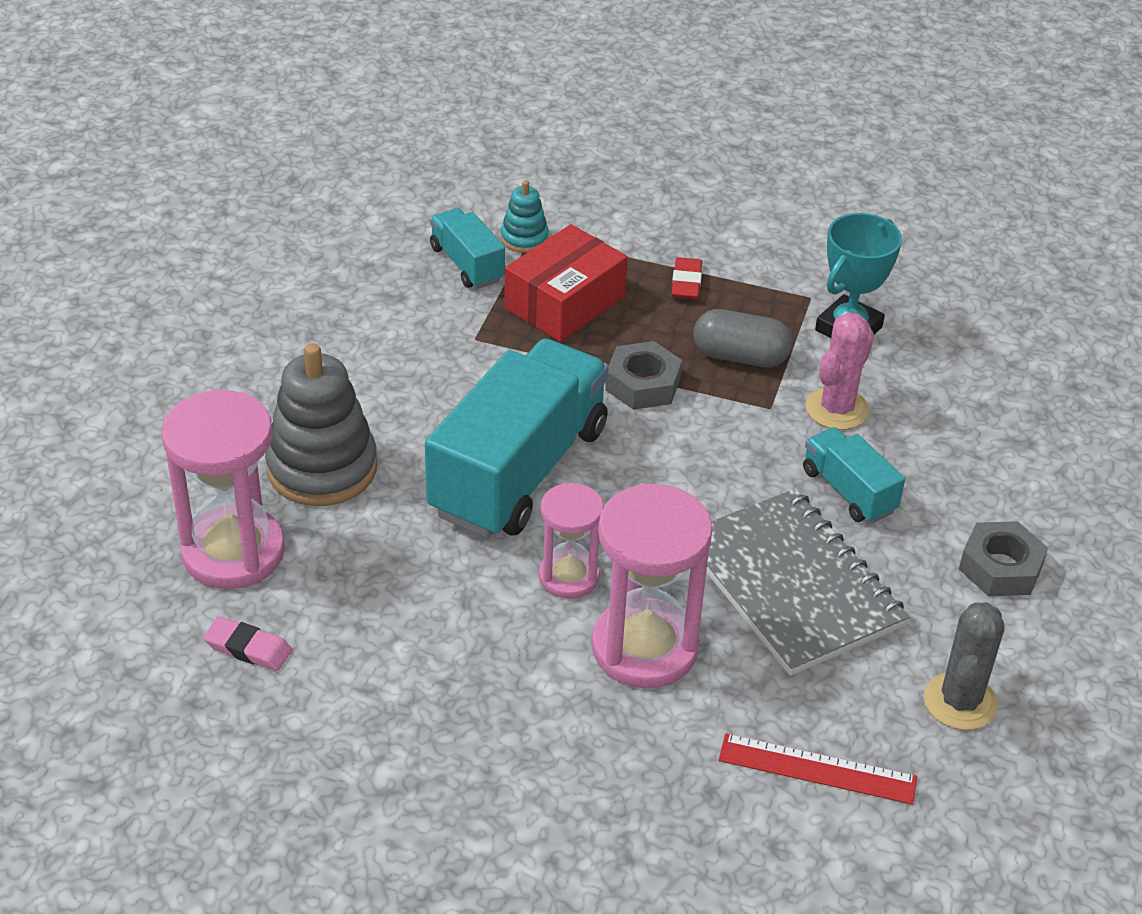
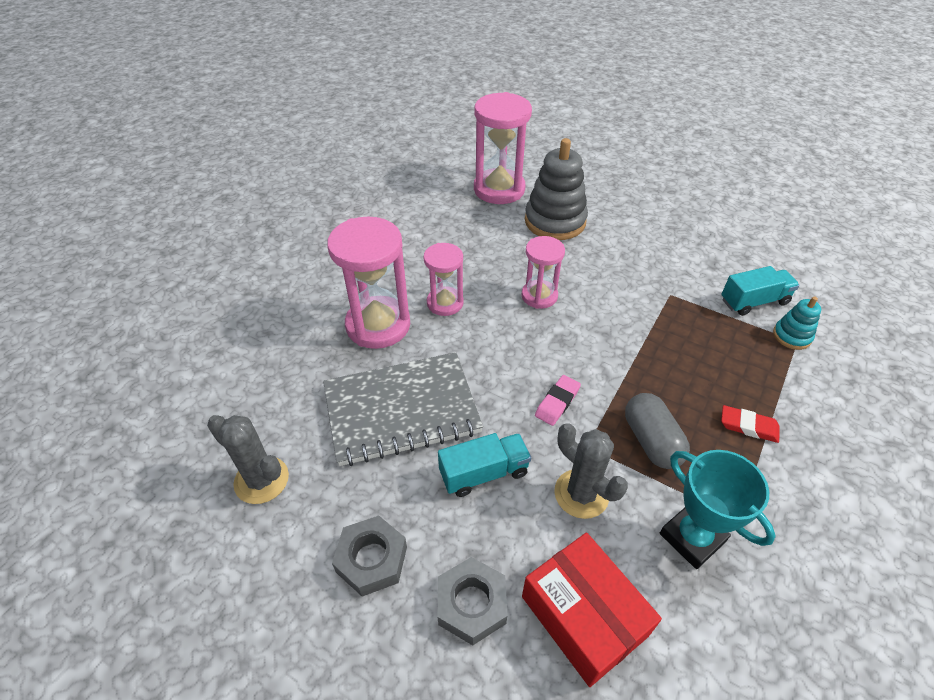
camera: 105 degrees right, 5 degrees up
pink eraser [203,616,292,671] -> pink eraser moved to [535,375,581,426]
turquoise truck [425,339,609,538] -> pink hourglass [522,236,565,309]
red box [504,224,628,342] -> red box moved to [522,532,662,687]
grey nut [605,341,682,410] -> grey nut moved to [437,557,508,645]
grey capsule [693,309,792,367] -> grey capsule turned 45 degrees counterclockwise [625,393,690,469]
red ruler [719,733,917,805] -> none
pink cactus [806,312,874,430] -> grey cactus [554,423,628,519]

